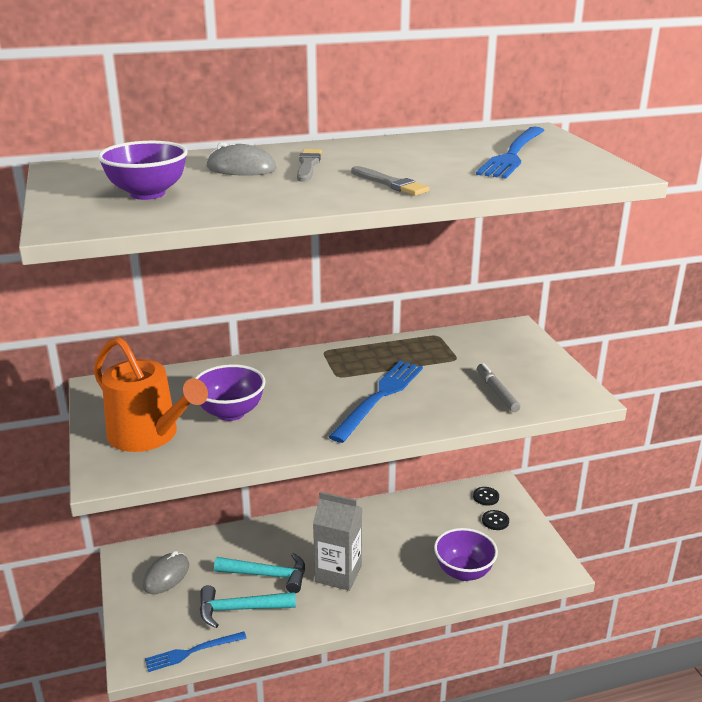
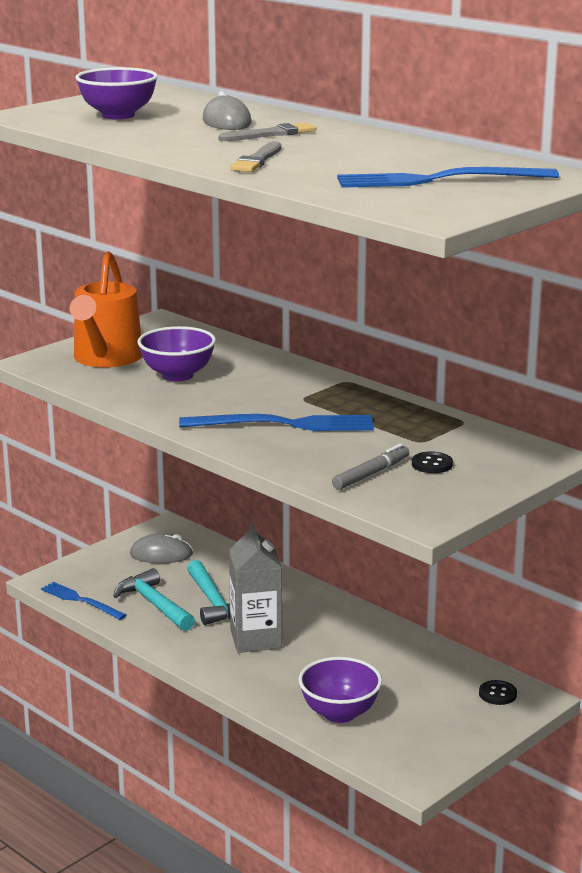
camera: 60 degrees right, 5 degrees down
black button [482,510,509,530] -> black button moved to [412,451,453,473]

